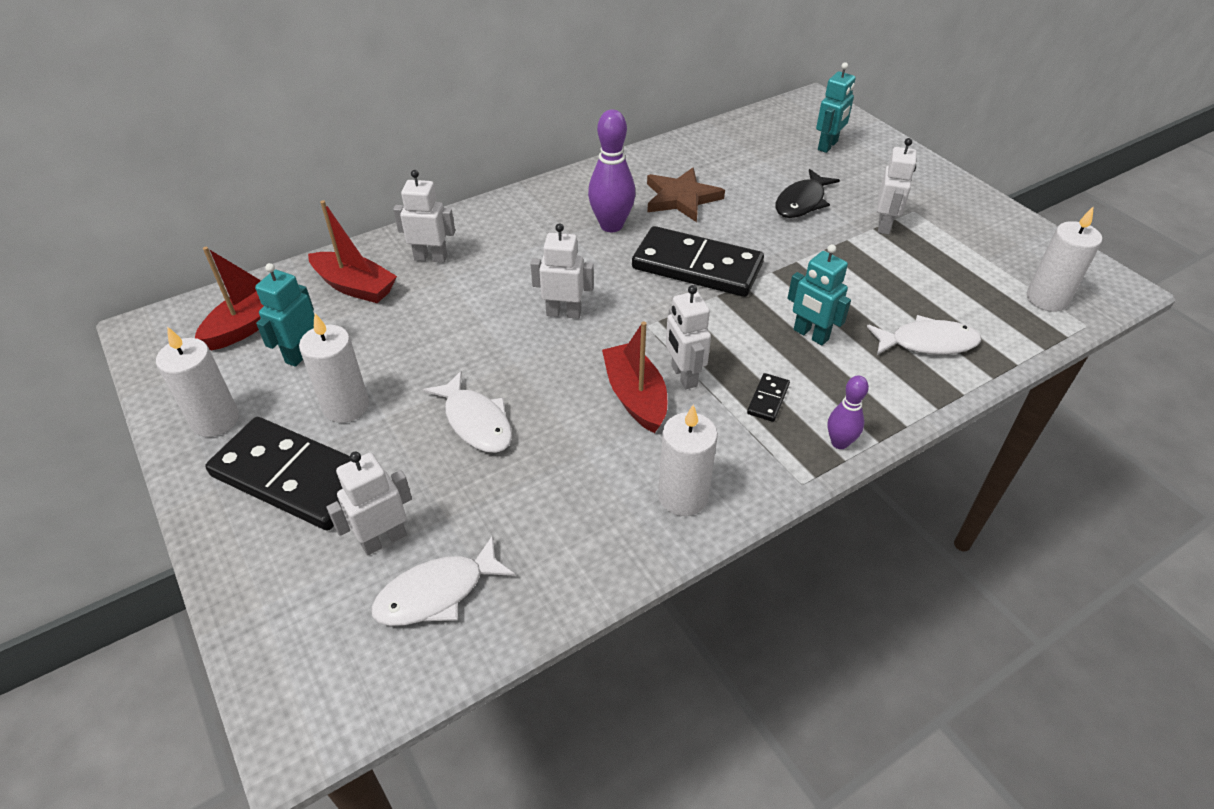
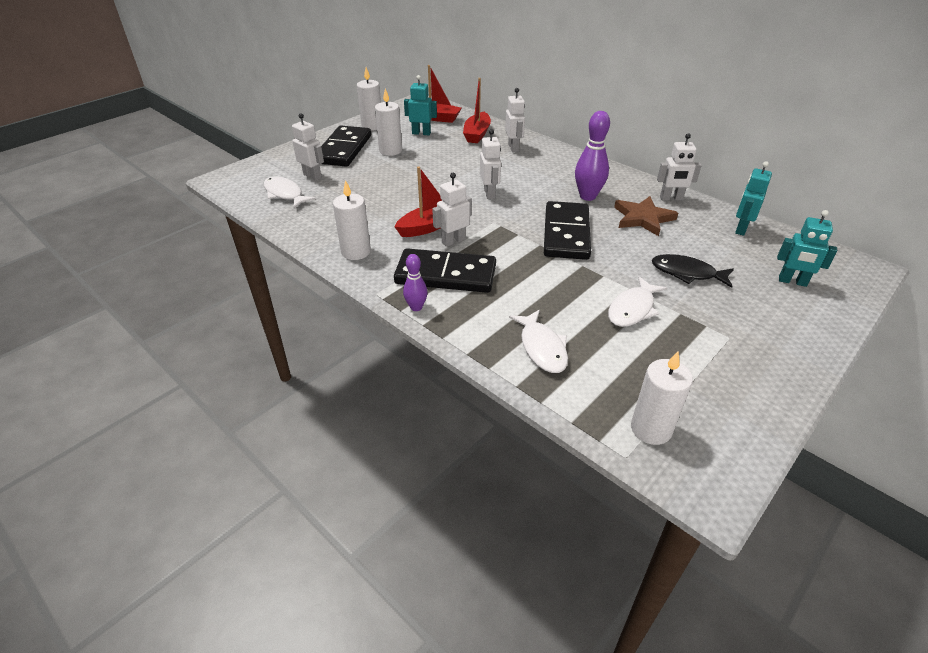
camera: 75 degrees right, 5 degrees down
white fish [423,371,512,453] -> white fish moved to [608,276,667,327]
black domino [747,373,790,422] -> black domino [394,248,496,293], size x2.49
turquoise robot [788,244,851,345] -> turquoise robot moved to [735,161,772,236]
white robot [877,138,917,235] -> white robot moved to [657,133,702,201]

